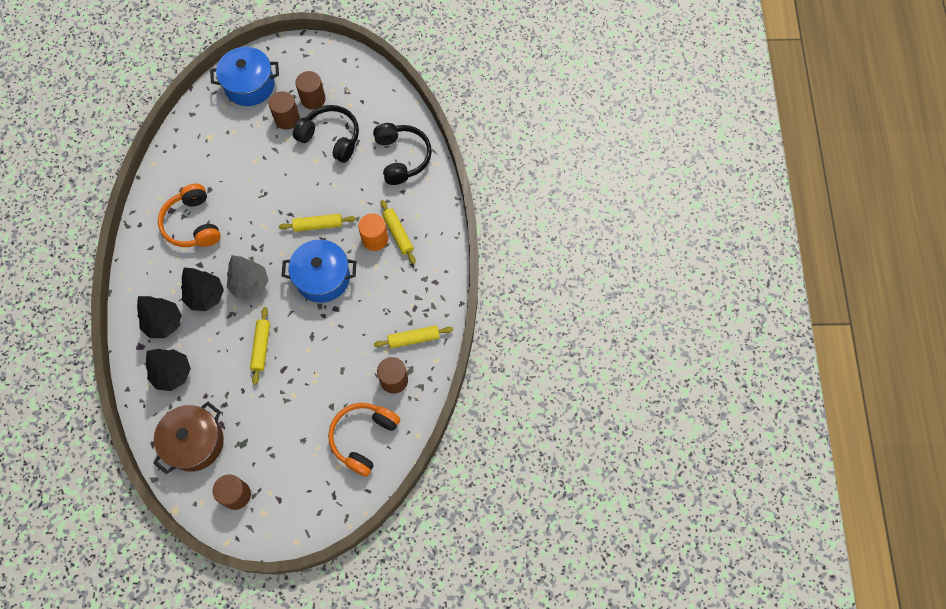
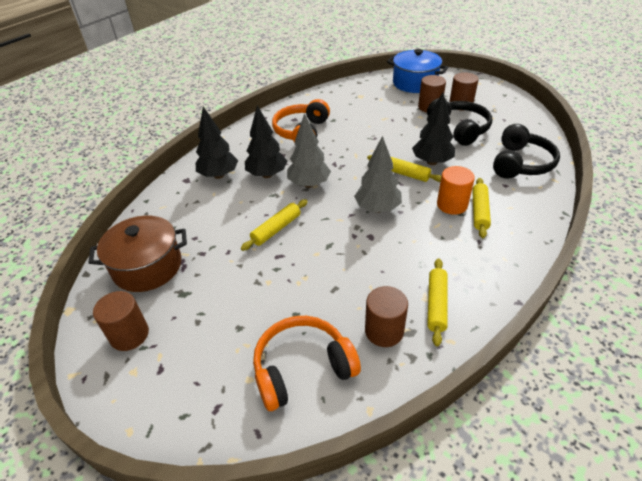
camera: 40 degrees right, 25 degrees down
black tree [146,349,191,391] -> black tree moved to [412,92,455,165]
blue pot [282,240,356,303] -> grey tree [354,136,402,213]
yellow rolling pin [374,325,453,348] -> yellow rolling pin turned 75 degrees clockwise [427,258,448,346]

